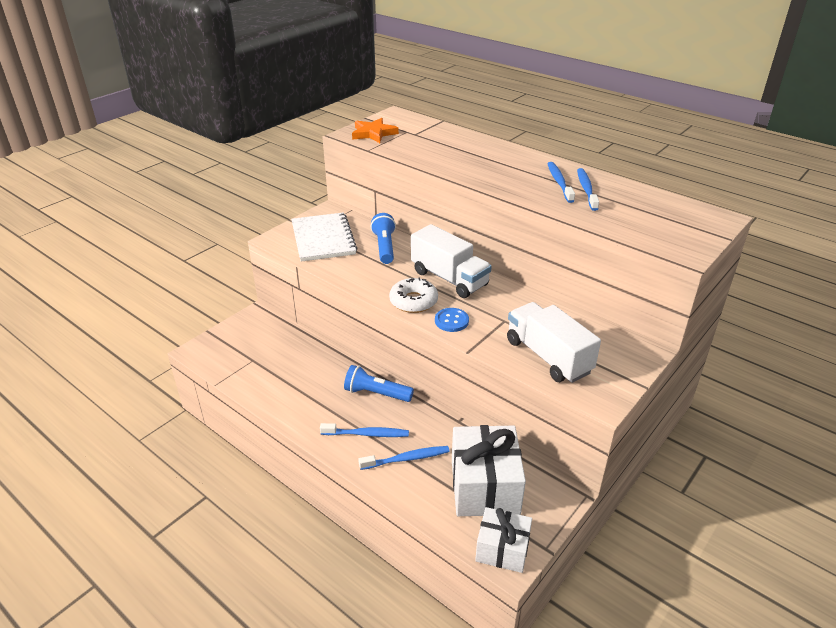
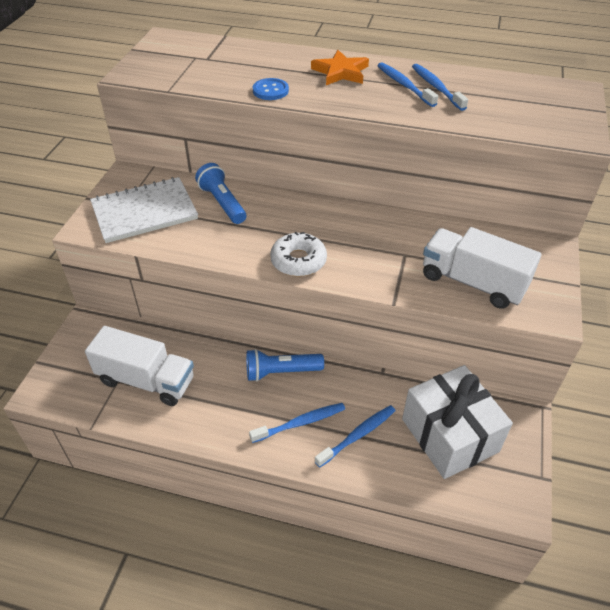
camera: 25 degrees left, 10 degrees up
white notebook [291,212,357,262] -> white notebook turned 75 degrees counterclockwise [90,177,198,243]
orange star [352,118,399,143] -> orange star moved to [311,50,369,85]
white truck [411,224,492,298] -> white truck moved to [85,326,194,406]
blue button [435,308,469,332] -> blue button moved to [253,78,289,100]
white gift [475,507,532,573] -> none

